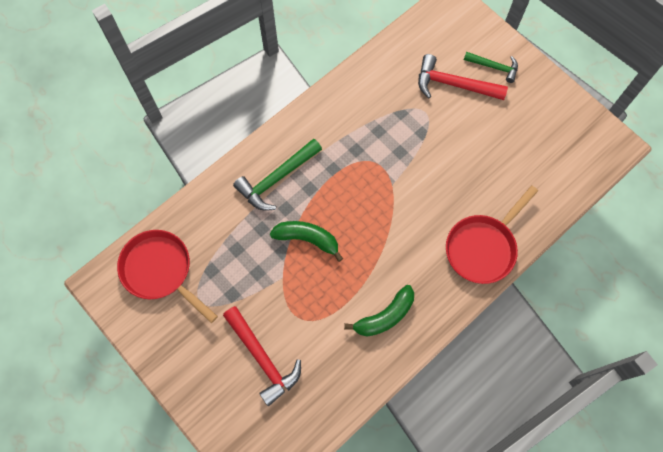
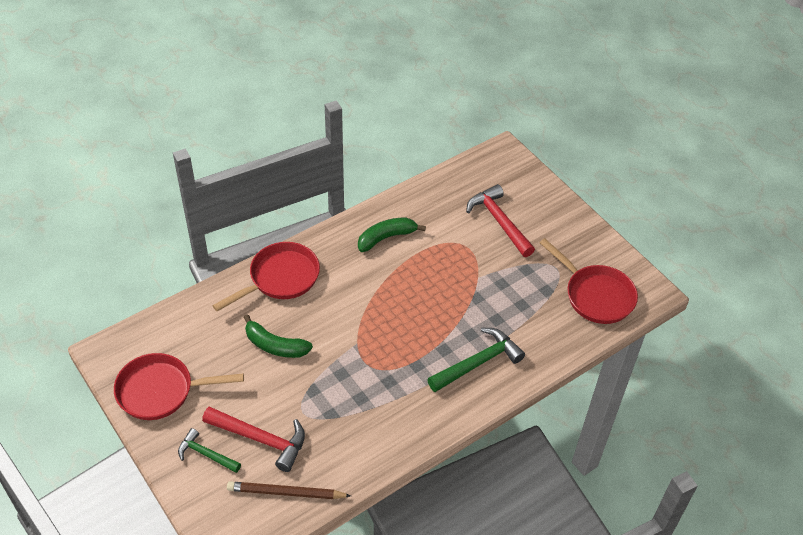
camera: 175 degrees left, 20 degrees down
green banana [270,221,343,262] -> green banana moved to [244,314,313,358]
none -> red pan [114,353,244,420]
none -> brown pencil [227,481,351,499]

